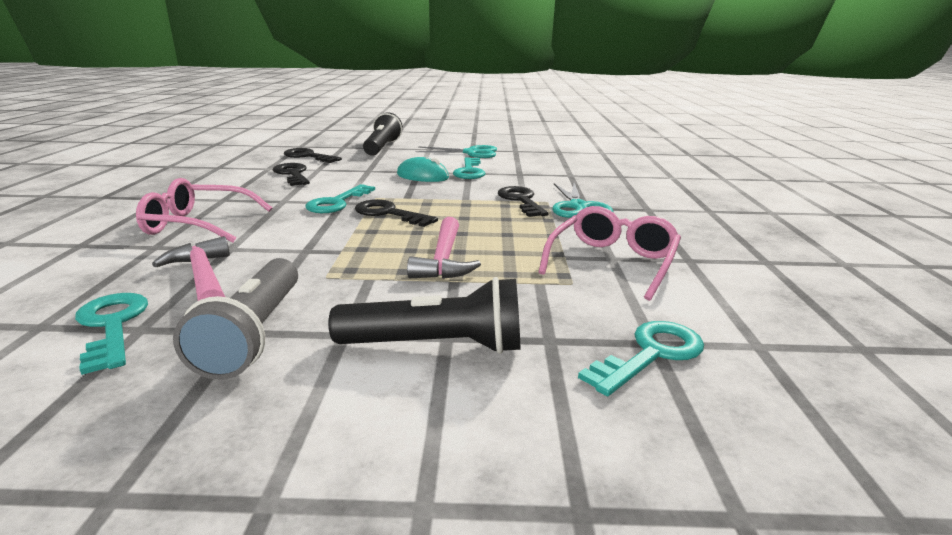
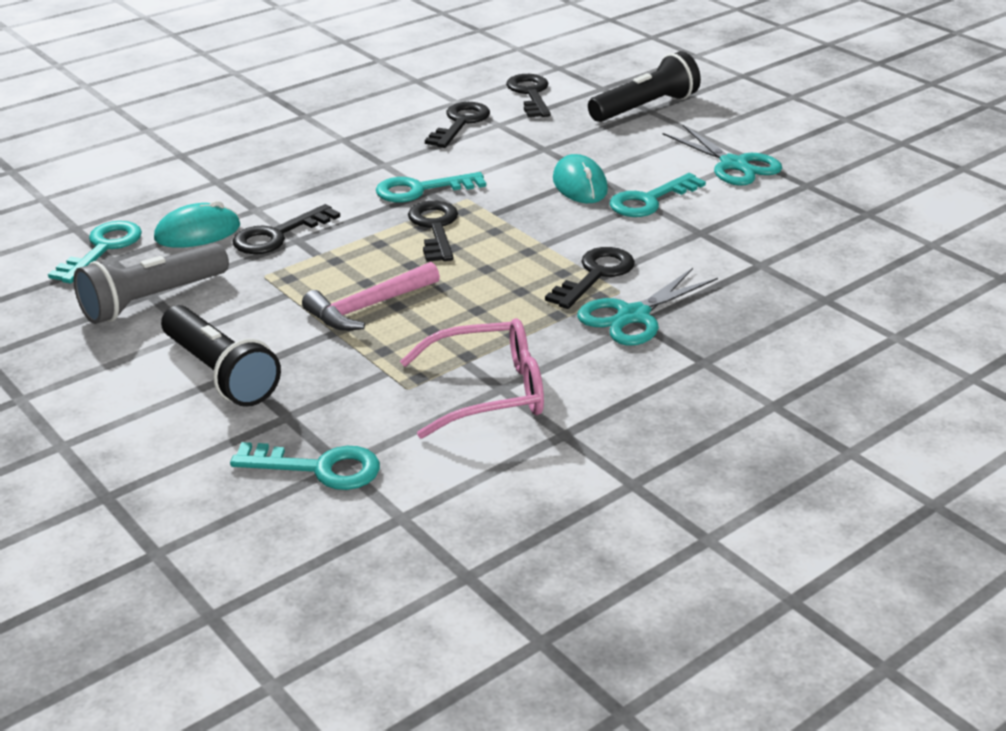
camera: 50 degrees right, 10 degrees up
pink glasses [136,178,272,243] -> none
pink hammer [152,236,230,301] -> turquoise mouse [154,200,240,248]
none -> black key [232,204,340,254]

